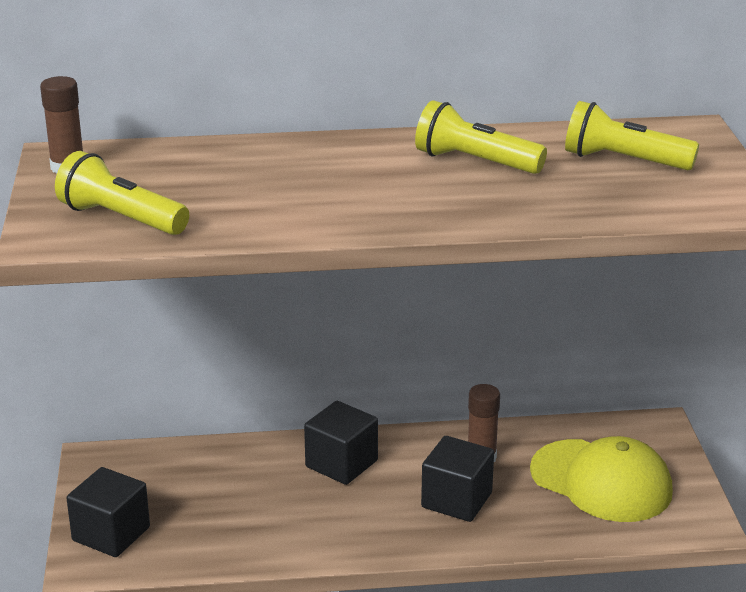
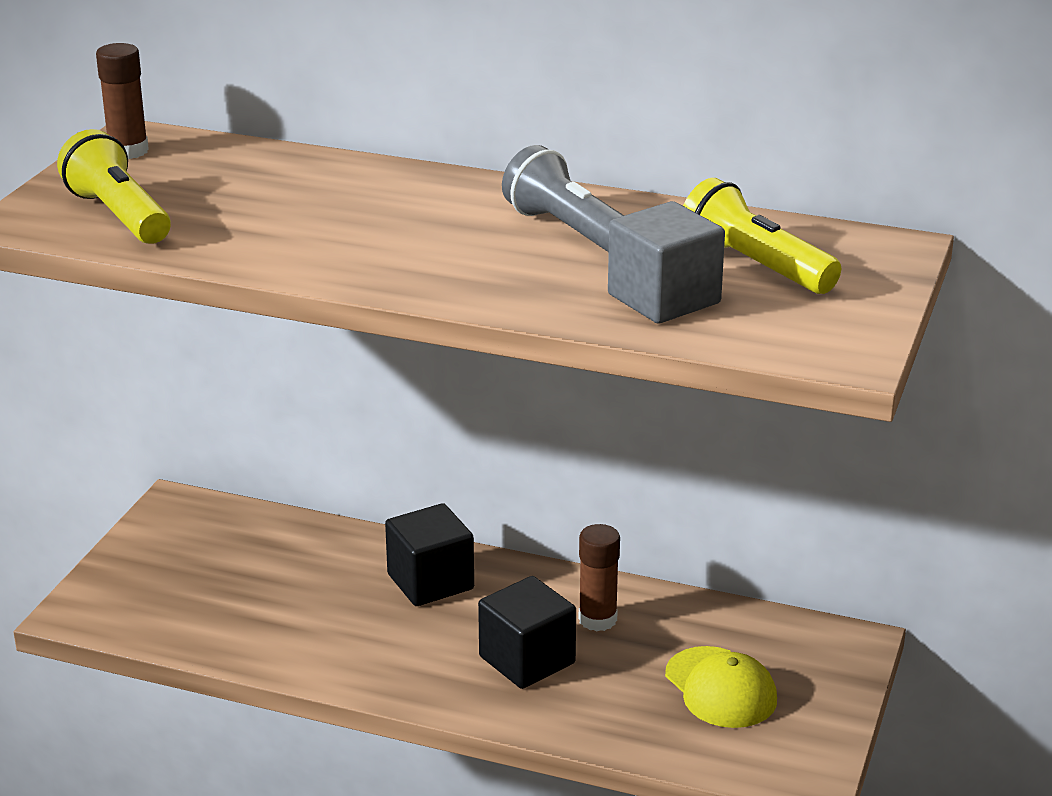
camera: 25 degrees right, 0 degrees up
black cube [66,467,150,557] -> none
yellow flashlight [415,100,547,174] -> grey flashlight [502,145,624,252]
yellow cap [530,436,673,522] -> yellow cap [665,646,777,728], size x0.66
none -> grey cube [608,201,725,323]

